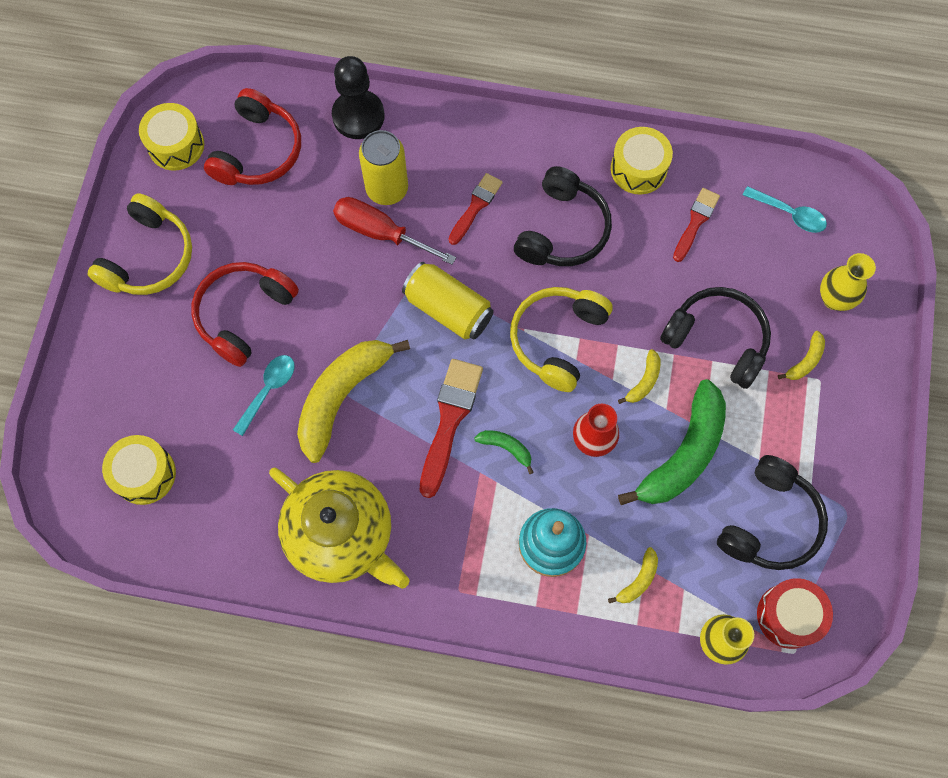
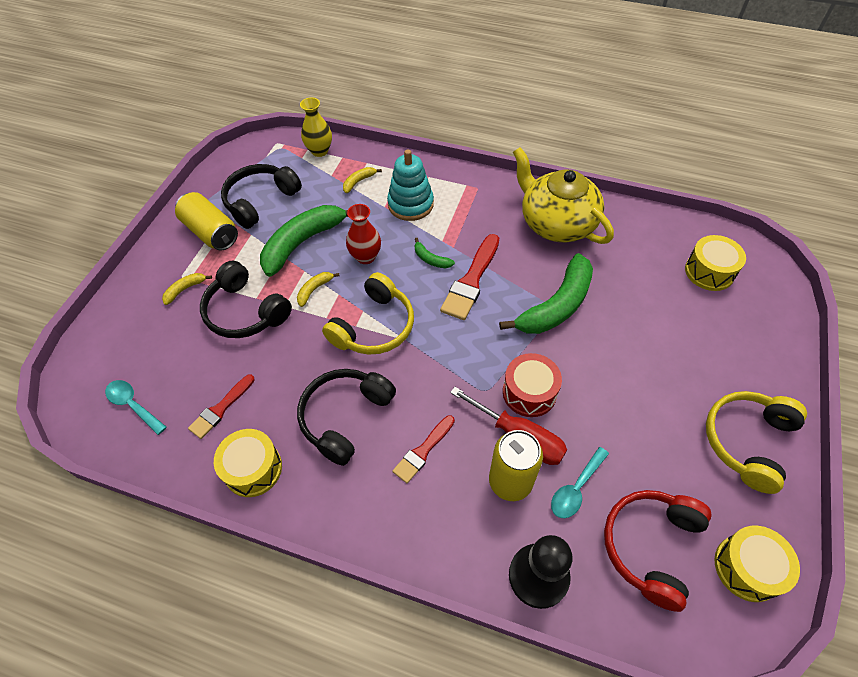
camera: 170 degrees left, 15 degrees down
red headphones [191,262,299,367] -> none
turquoise spoon [233,355,295,436] -> turquoise spoon moved to [551,447,609,518]
yellow banana [297,340,410,463] -> green banana [499,253,593,334]
yellow can [402,262,494,340] -> yellow can moved to [175,192,238,250]
red drum [757,578,833,649] -> red drum moved to [503,353,562,417]
yellow vase [820,253,876,311] -> none

